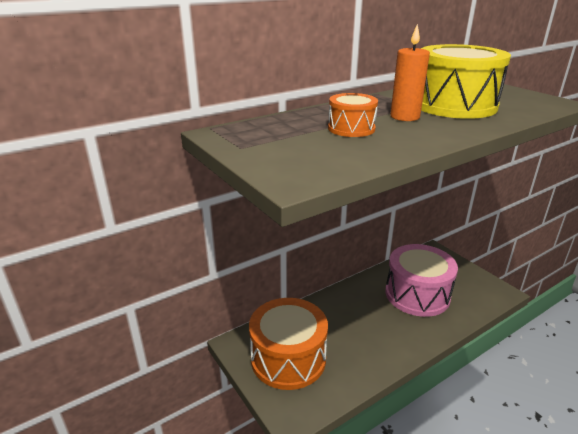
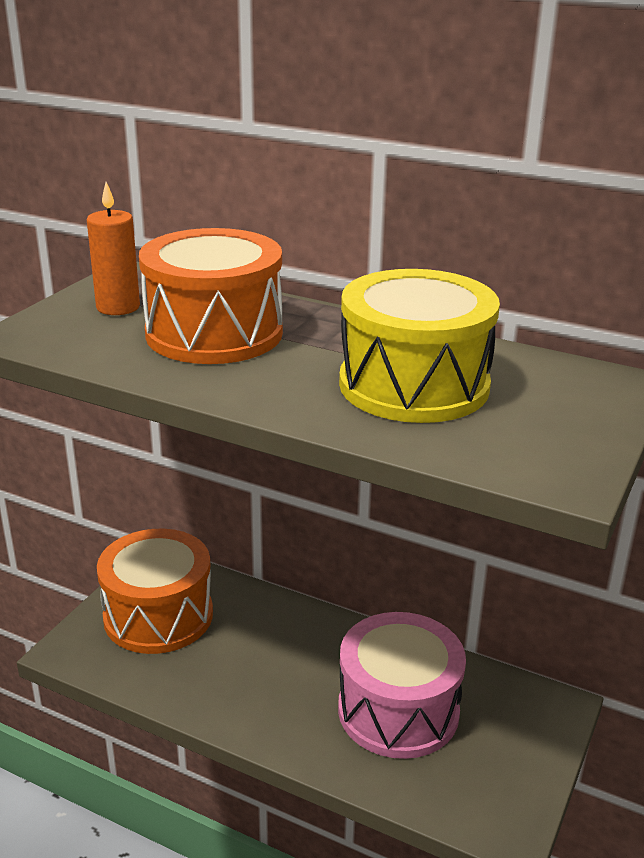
camera: 60 degrees right, 0 degrees up
orange drum [328,93,378,137] -> orange drum [139,228,283,364], size x2.00
orange candle [390,24,430,121] -> orange candle moved to [87,182,140,315]

